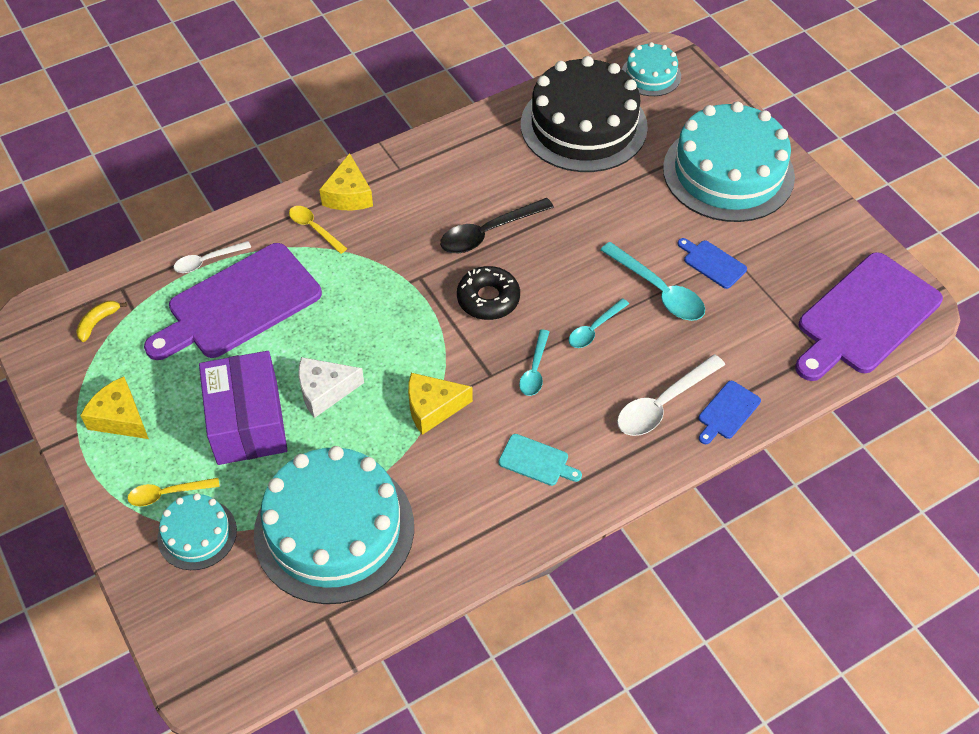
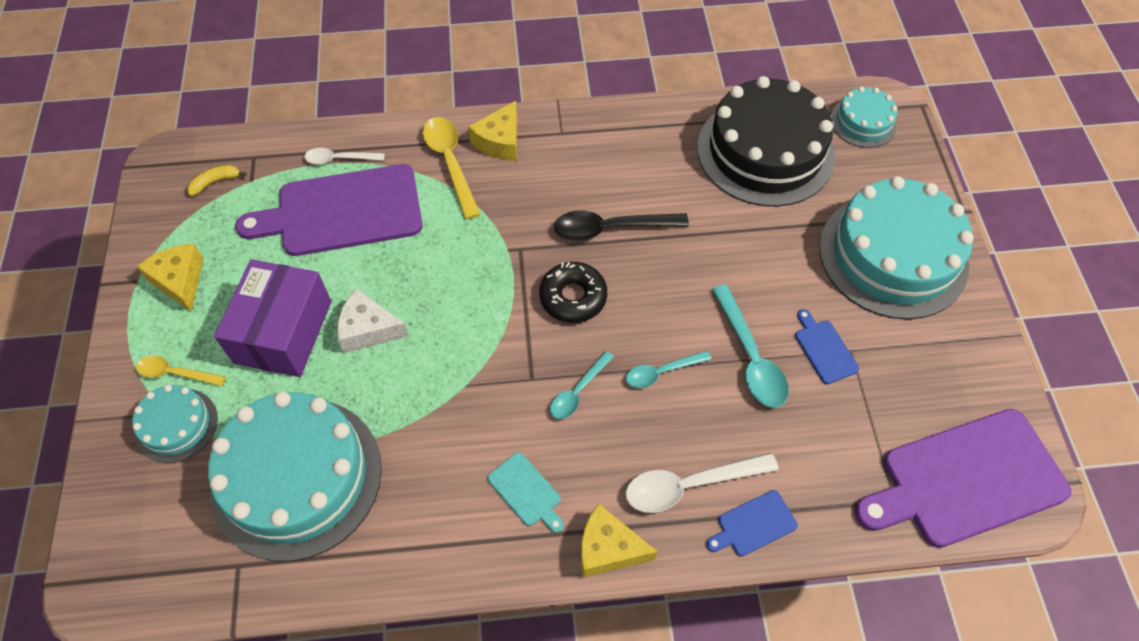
camera: 25 degrees right, 5 degrees up
yellow spoon [289,206,347,254] -> yellow spoon [422,117,480,219], size x1.63
yellow cheese [408,373,473,435] -> yellow cheese moved to [581,503,658,578]

